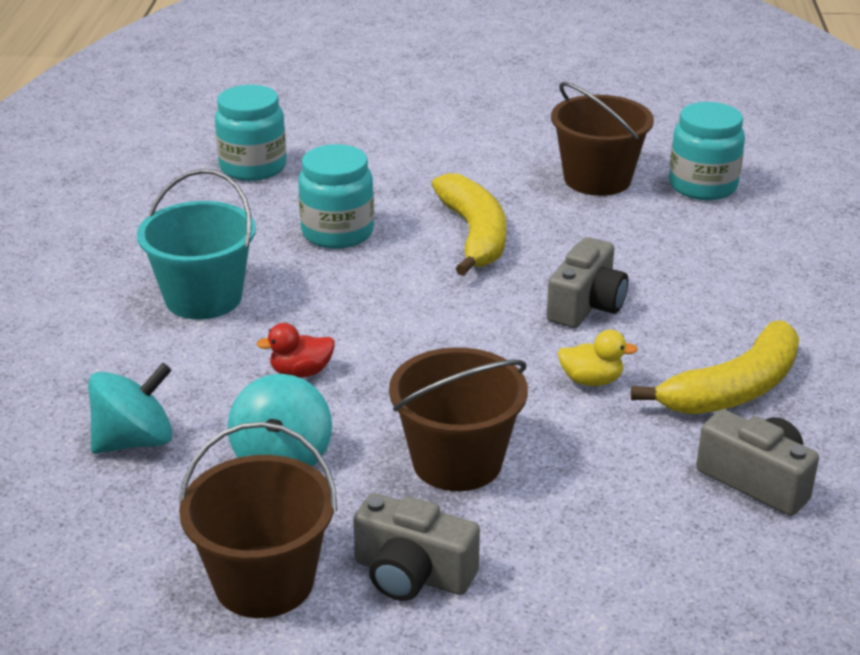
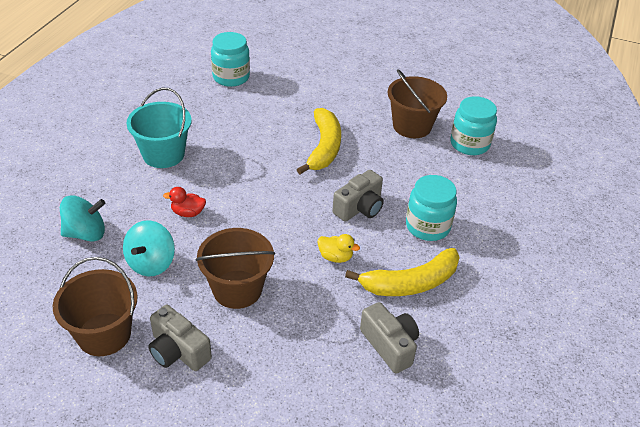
camera: 15 degrees right, 10 degrees up
turquoise jar [298,144,374,249] -> turquoise jar moved to [406,175,457,241]

